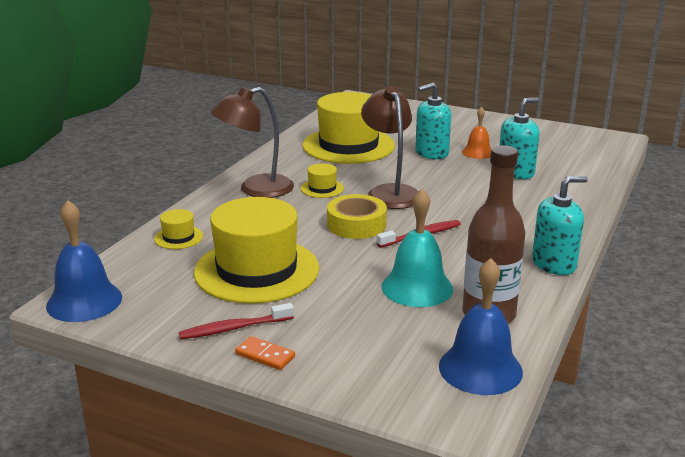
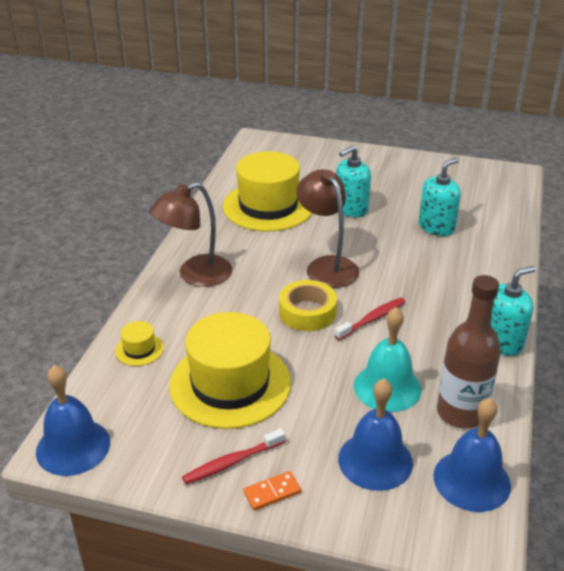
camera: 10 degrees left, 10 degrees up
orange domino [235,336,295,370] -> orange domino turned 45 degrees counterclockwise [243,471,301,510]
yellow hat [301,163,344,198] -> none
orange bell [462,107,491,159] -> none
none -> blue bell [338,379,413,491]

